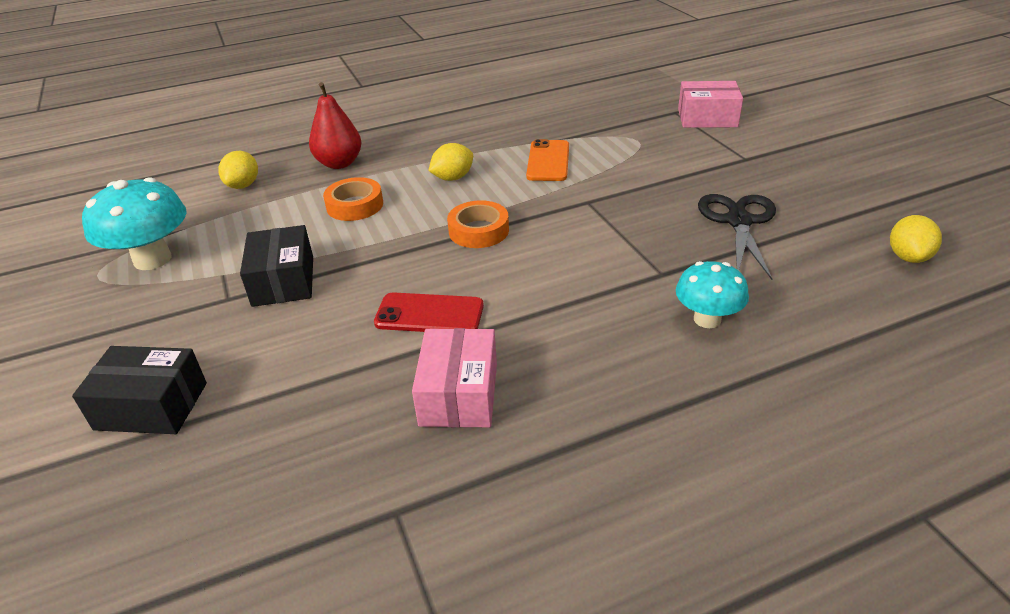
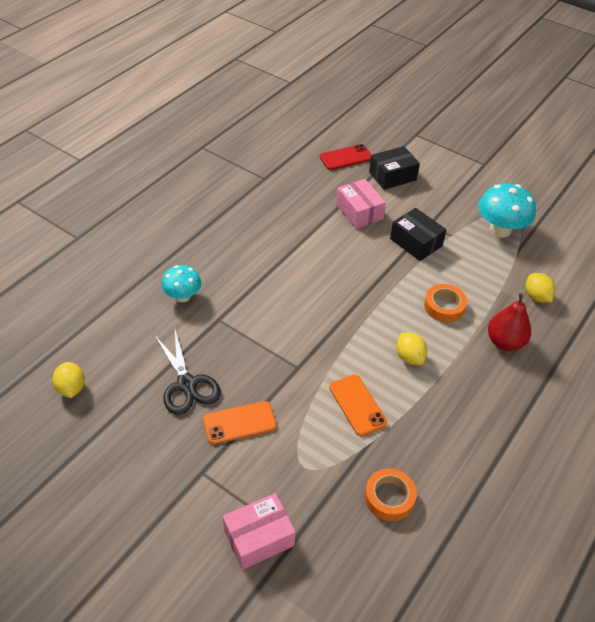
camera: 145 degrees right, 10 degrees up
red phone [374,292,484,332] -> red phone moved to [320,144,372,170]
pink box [412,328,497,427] -> pink box moved to [336,179,386,229]
yellow lemon [428,143,473,181] -> yellow lemon turned 45 degrees counterclockwise [397,333,427,365]
orange tape [447,200,509,248] -> orange tape moved to [365,468,417,521]
none -> orange phone [203,401,276,445]

